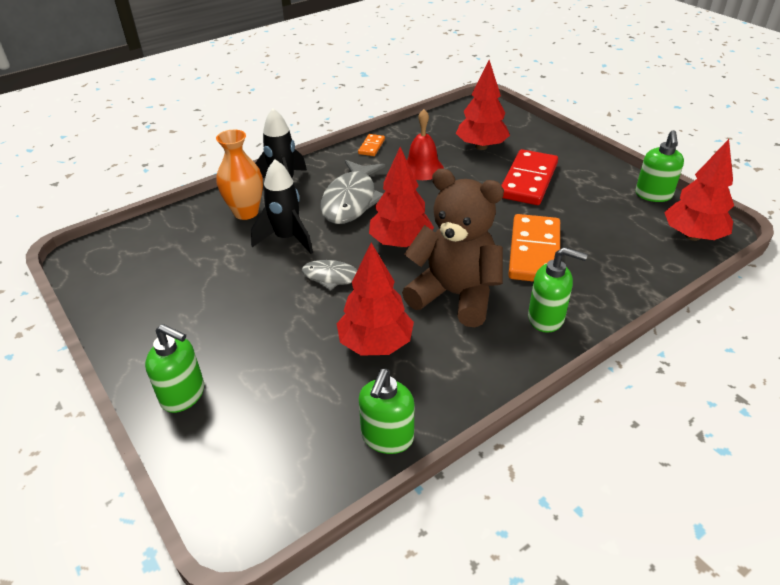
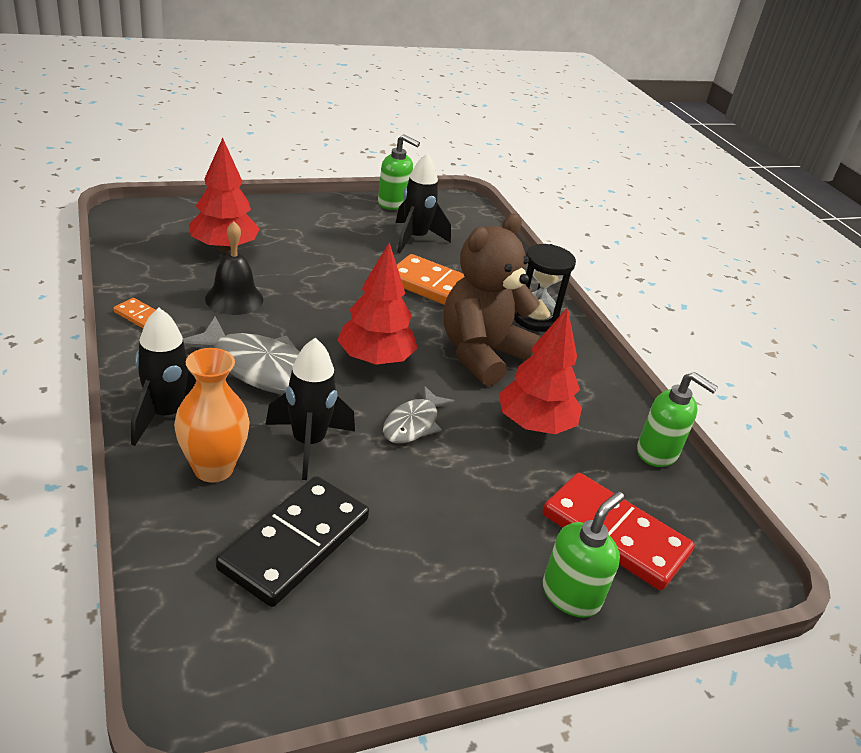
camera: 80 degrees left, 5 degrees down
red bell [407,109,444,180] -> black bell [205,221,263,315]
red domino [501,149,558,205] -> red domino moved to [543,473,695,590]
green soap dispenser [528,247,588,333] -> black hourglass [514,244,576,332]
red tree [664,139,734,241] -> none
none -> black domino [216,476,369,607]
none -> black rocket [396,153,451,253]

